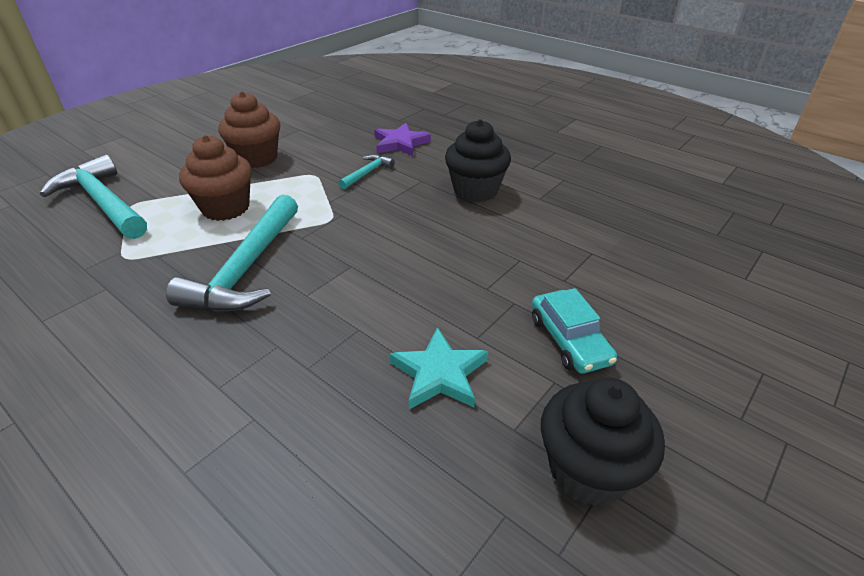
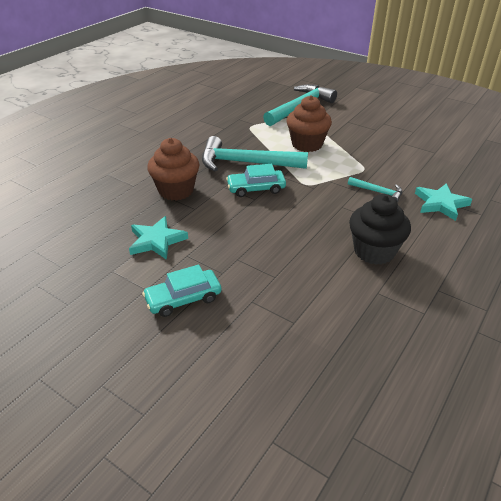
camera: 85 degrees right, 0 degrees up
brown cupcake [218,91,280,168] -> brown cupcake moved to [147,138,199,201]
purple star [374,123,431,156] -> turquoise star [415,183,472,221]
black cupcake [541,377,665,506] -> none
none -> turquoise car [226,164,286,197]

